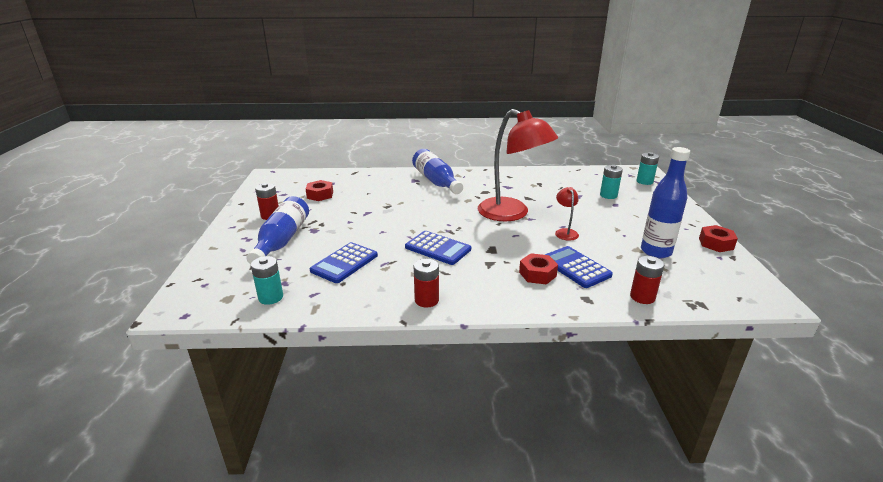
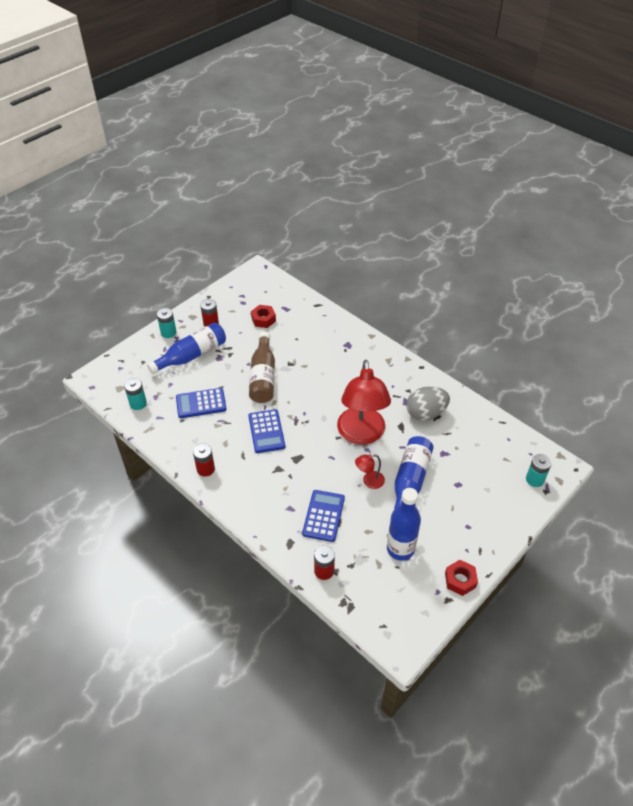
camera: 45 degrees right, 20 degrees up
blue bottle [412,149,463,194] -> blue bottle moved to [391,436,434,514]
red nut [519,253,558,285] -> none
red lamp [555,187,579,240] -> red lamp turned 150 degrees counterclockwise [355,454,385,489]
turquoise battery [600,165,623,199] -> turquoise battery moved to [157,308,176,338]
none -> brown bottle [249,332,275,403]
none -> grey egg [406,386,450,421]

